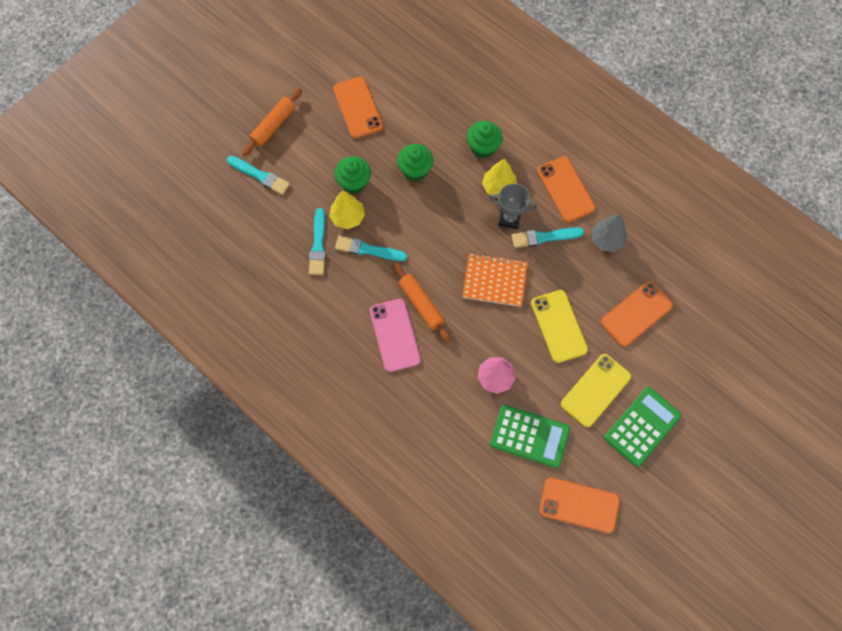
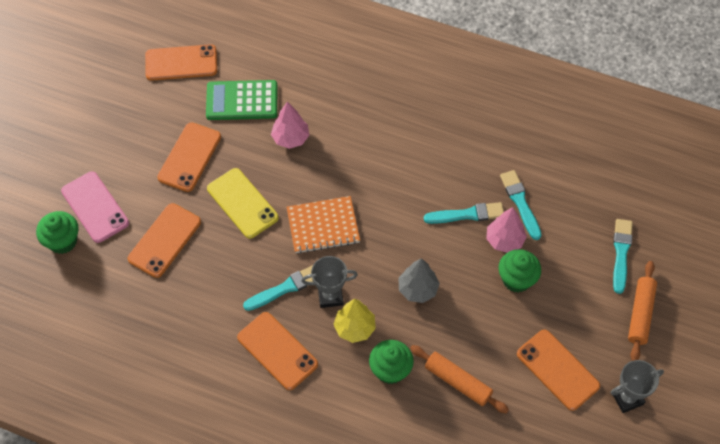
camera: 160 degrees right, 10 degrees down
turquoise brush [227,156,290,195] -> turquoise brush turned 90 degrees clockwise [613,219,633,294]
yellow tree [329,191,365,229] -> pink tree [486,207,527,253]
pink phone [370,299,421,372] -> pink phone moved to [61,171,129,243]
orange rolling pin [393,262,451,342] -> orange rolling pin moved to [410,345,509,413]
green cupcake [397,144,433,181] -> green cupcake moved to [36,211,79,254]
yellow phone [561,354,631,427] -> orange phone [157,122,221,192]
grey tree [592,214,628,252] -> grey tree moved to [398,258,440,303]
green calculator [604,387,682,467] -> none
none -> grey trophy [610,360,664,413]

